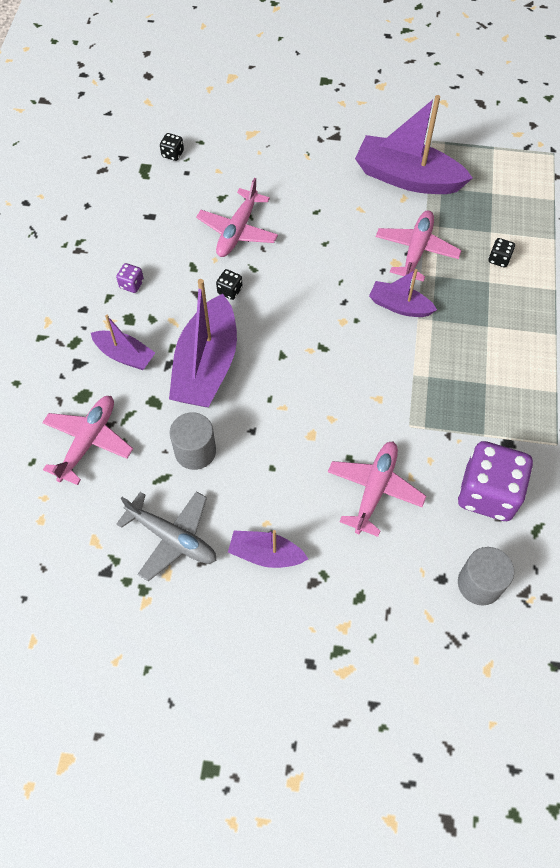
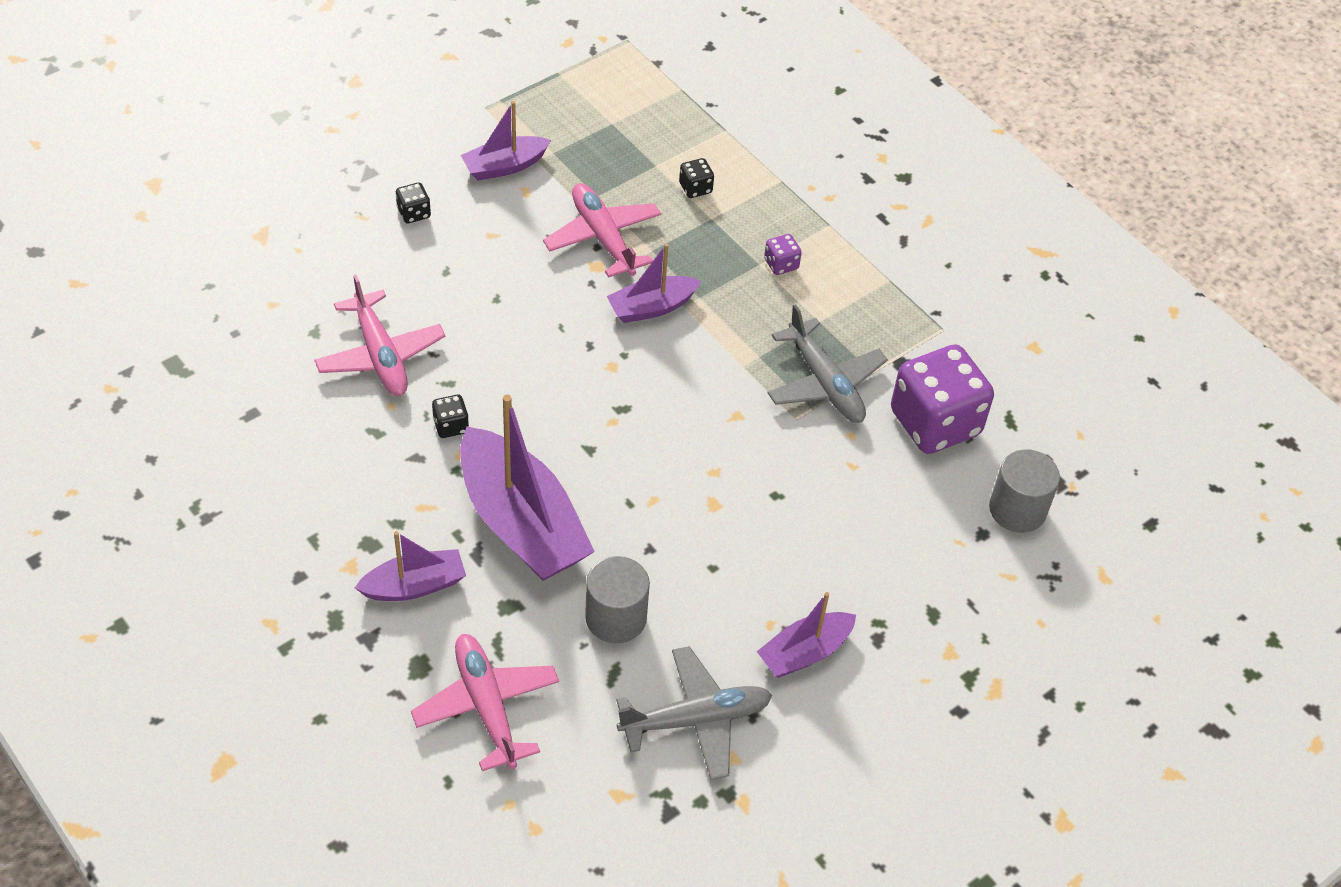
camera: 50 degrees left, 10 degrees down
purple dice [116,263,144,293] -> purple dice moved to [764,234,802,275]
black dice [160,133,184,161] -> black dice moved to [396,183,431,224]
pink plane [328,442,426,537] -> none
purple boat [355,95,473,194] -> purple boat [461,101,551,181], size x0.54
none -> grey plane [768,304,888,423]

